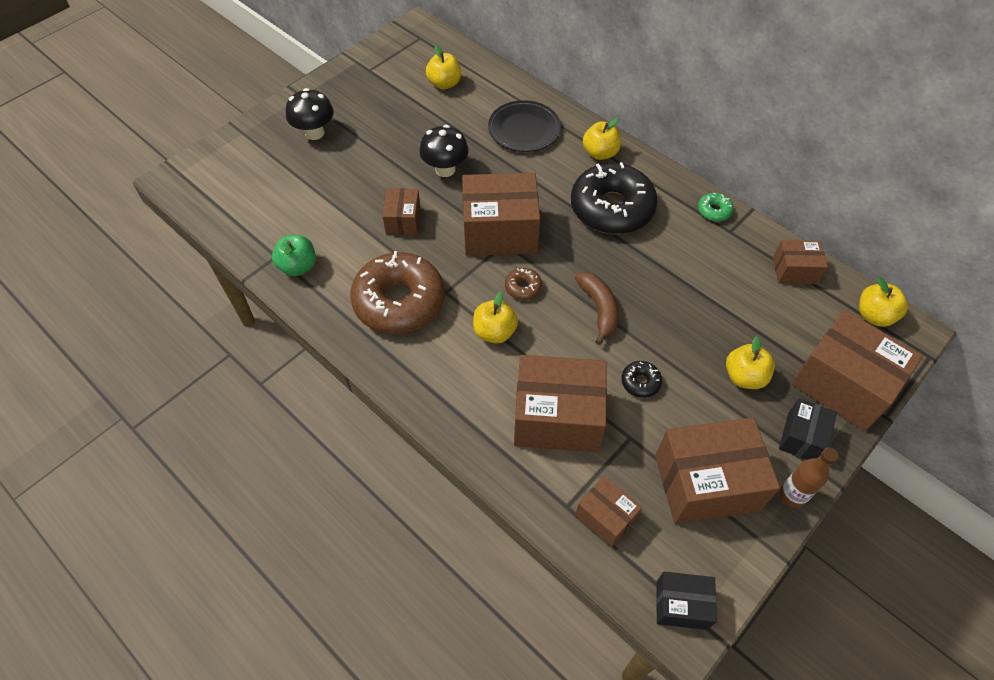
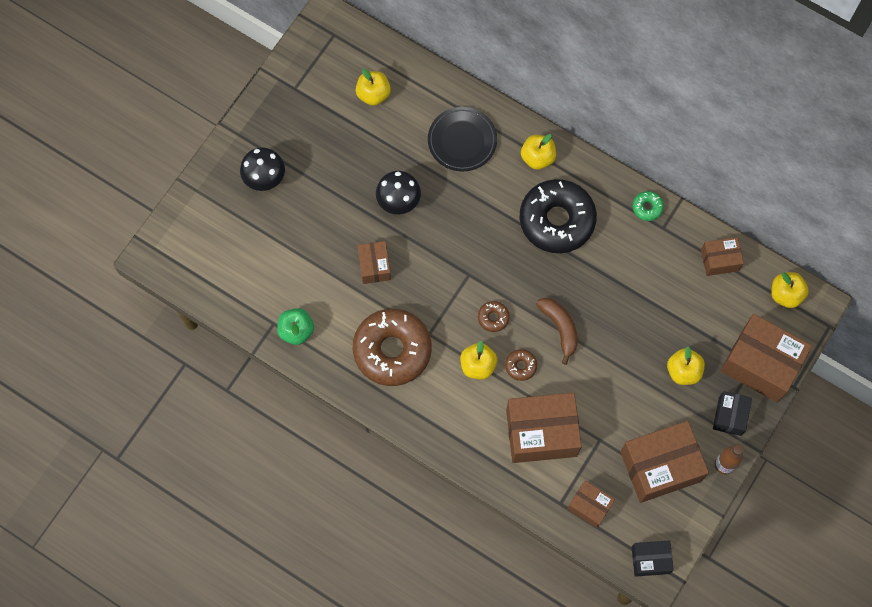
camera: 10 degrees left, 15 degrees up
brown box [462,173,540,256] -> none
black donut [622,361,662,398] -> none
none -> brown donut [505,349,537,381]

